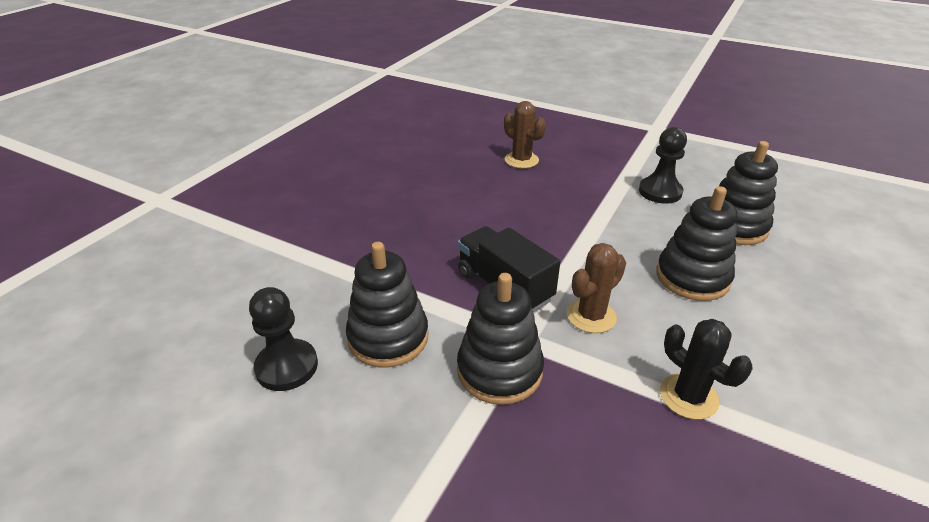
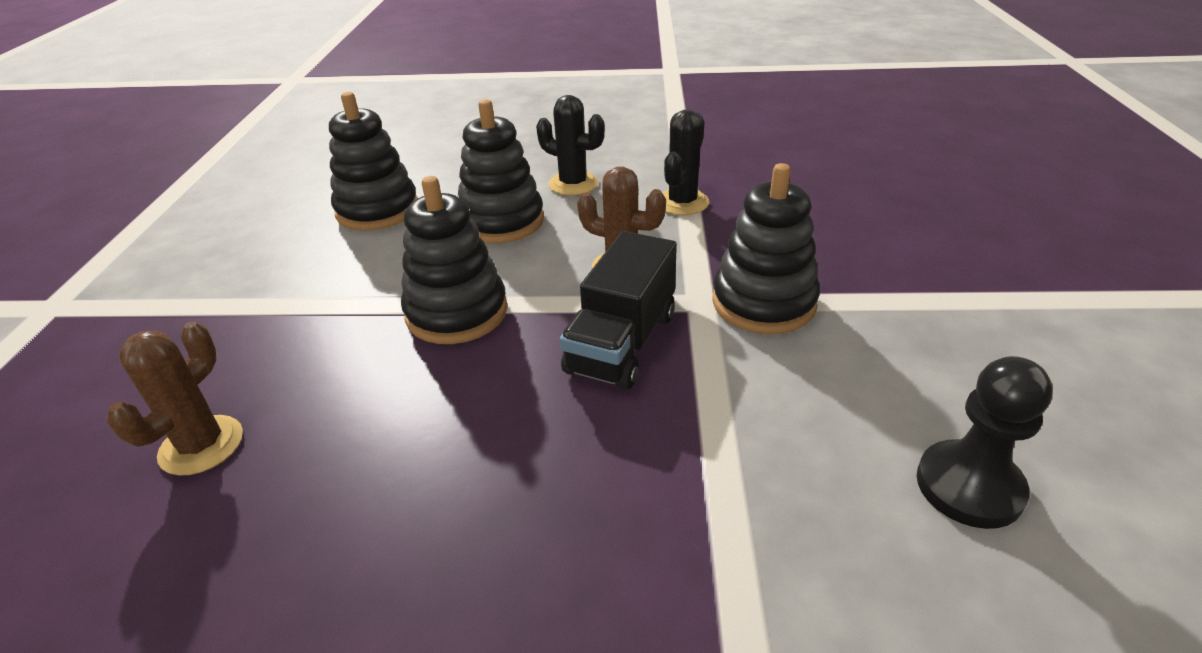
camera: 115 degrees left, 0 degrees up
black stacking toy [346,242,429,367] -> black stacking toy moved to [401,176,508,344]
black pawn [639,127,687,204] -> none
none -> black cactus [536,95,605,195]

